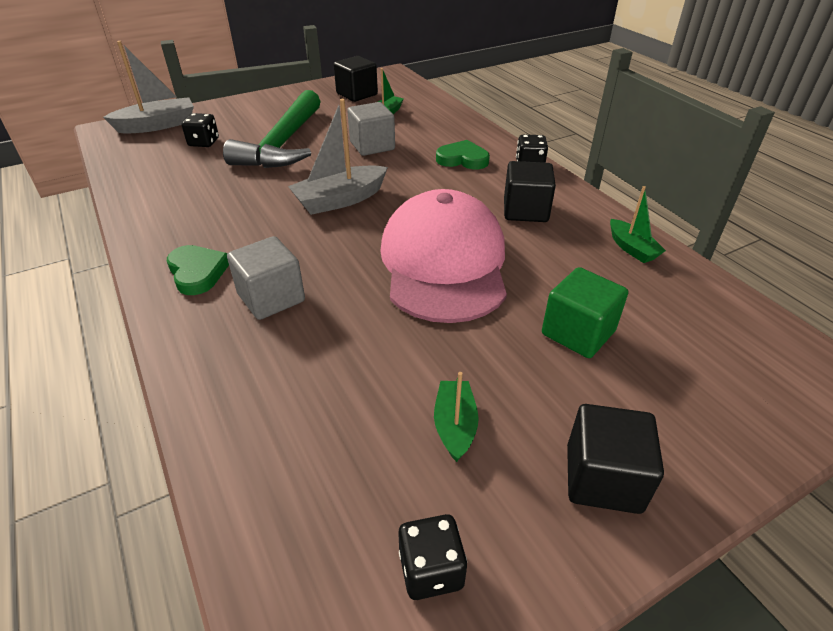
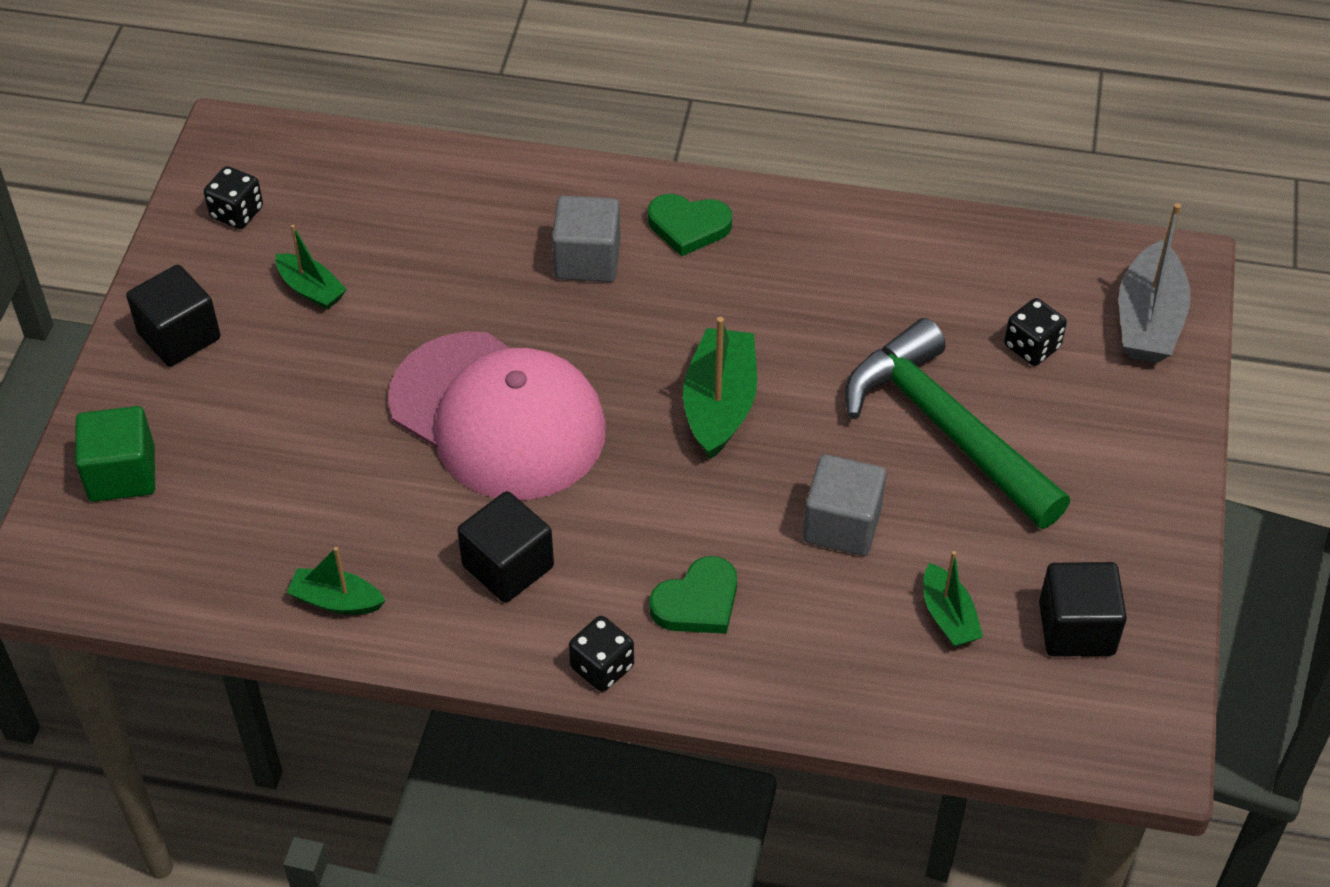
camera: 130 degrees right, 10 degrees up
grey boat [288,99,388,215] -> green boat [683,317,757,459]
green cube [542,267,628,358] -> green cube moved to [75,406,155,502]

